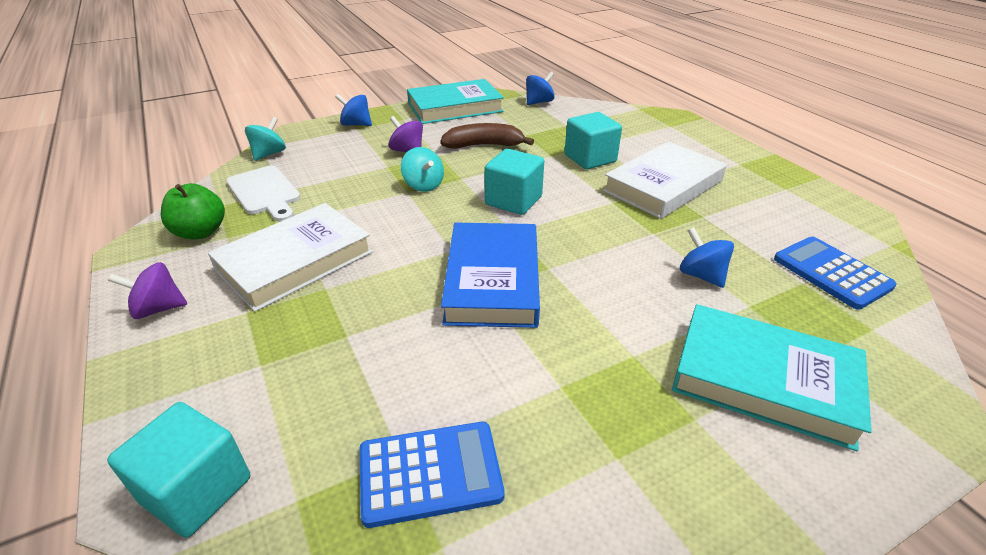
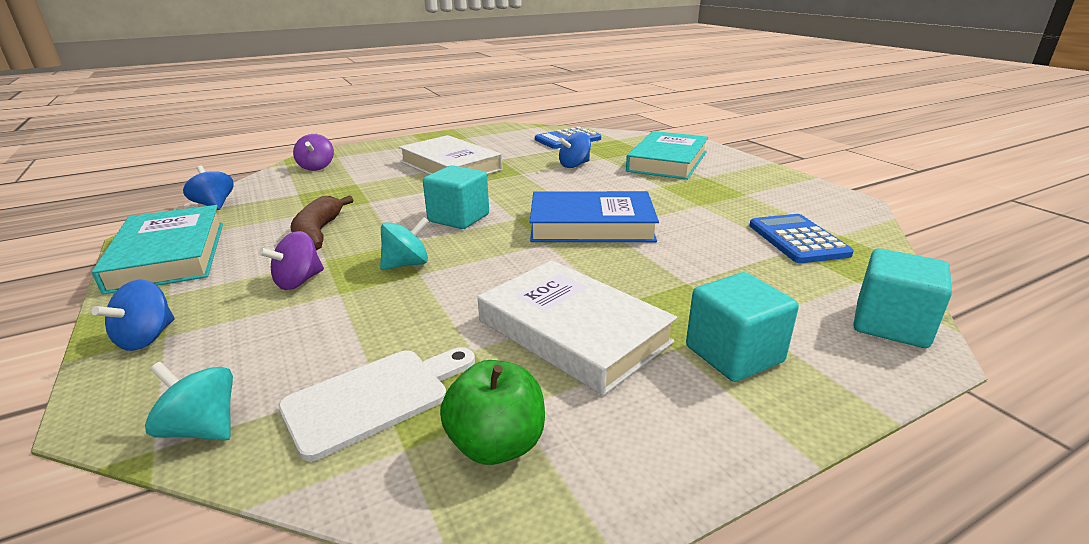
camera: 90 degrees left, 10 degrees down
purple spinning top [108,262,187,319] -> purple spinning top moved to [293,134,334,171]
turquoise cube [565,112,622,169] -> turquoise cube moved to [686,272,799,382]

